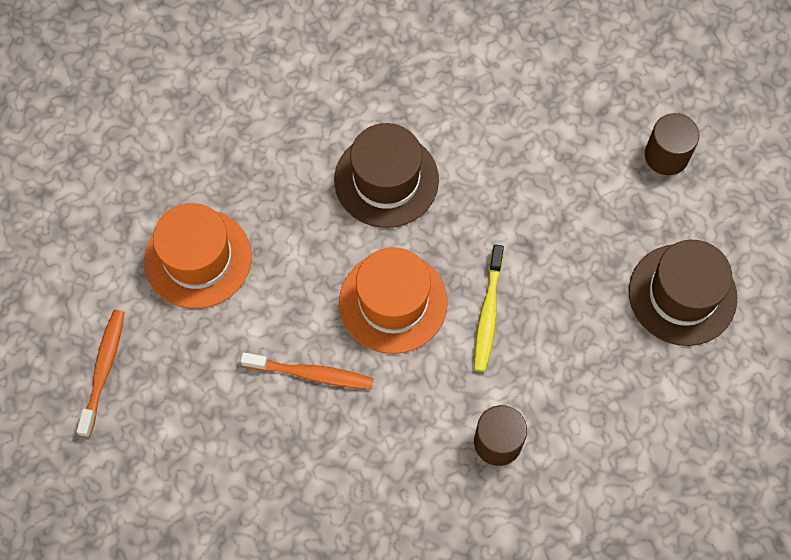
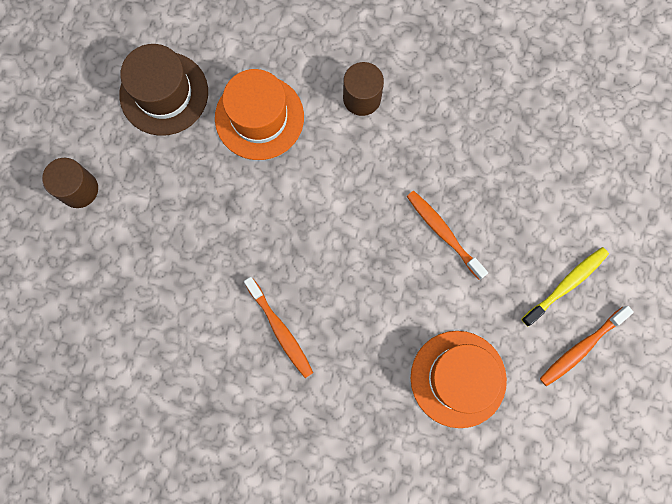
camera: 140 degrees left, 10 degrees up
brown hat [334,123,439,228] -> orange toothbrush [244,277,313,378]
orange hat [339,247,448,354] -> orange hat moved to [215,69,304,160]
yellow toothbrush [474,244,504,372] -> yellow toothbrush moved to [521,247,609,326]

